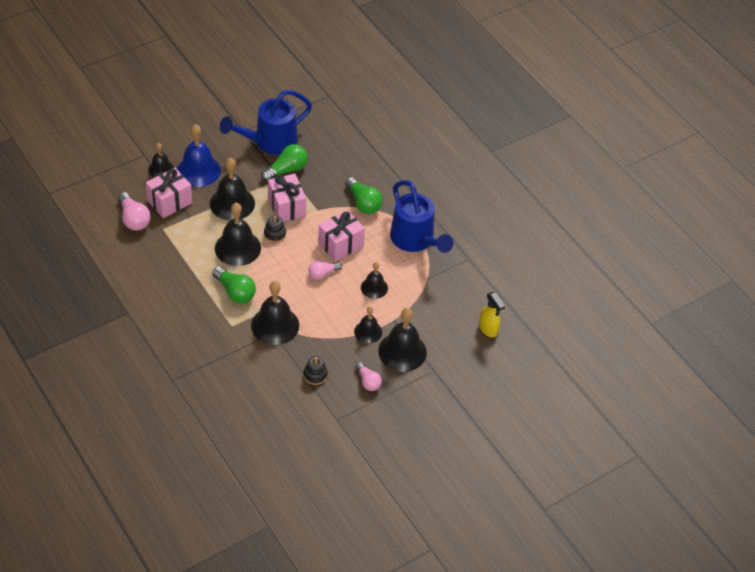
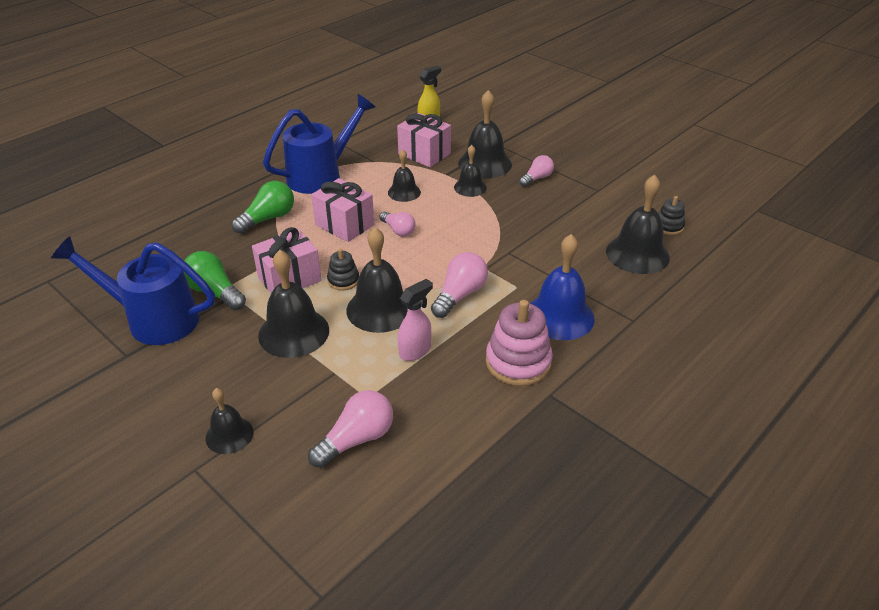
camera: 100 degrees left, 10 degrees down
pink gift [146,168,193,218] -> pink gift moved to [397,113,451,167]
blue bell [177,124,221,187] -> blue bell moved to [530,234,595,340]
green light bulb [212,266,256,304] -> pink light bulb [431,252,488,318]
blue watering can [220,90,312,155] -> blue watering can turned 150 degrees clockwise [51,236,215,345]
black bell [251,281,299,345] -> black bell moved to [606,175,670,274]
black stacking toy [304,356,328,385] -> black stacking toy moved to [658,196,685,235]
none -> pink spray bottle [398,279,433,361]
none -> pink stacking toy [486,300,553,386]

